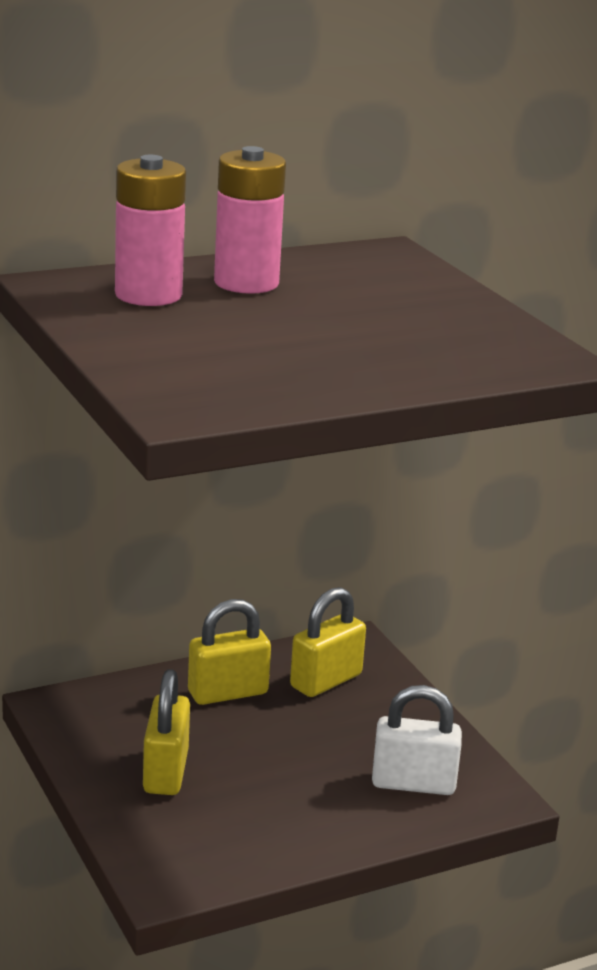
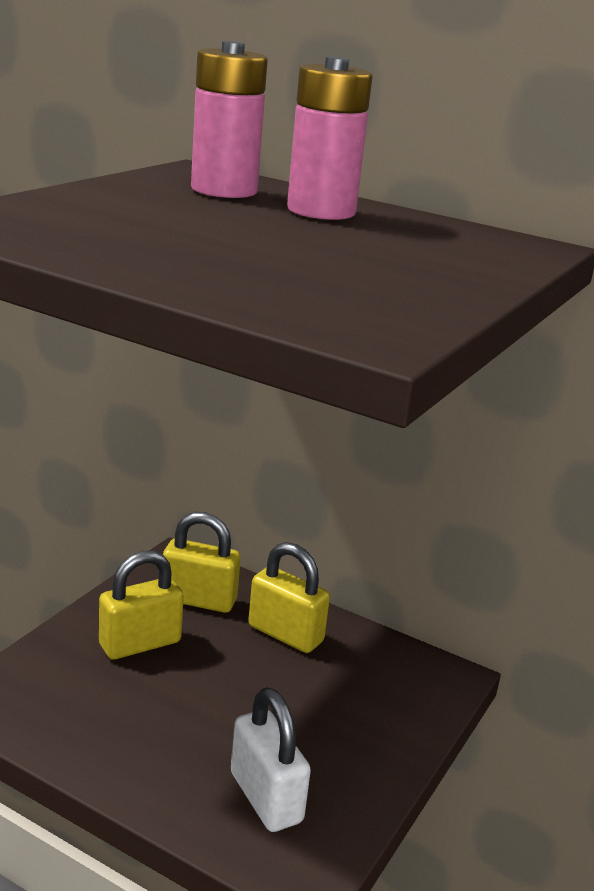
camera: 55 degrees right, 0 degrees up
yellow padlock [290,587,366,697] -> yellow padlock moved to [163,512,241,613]

